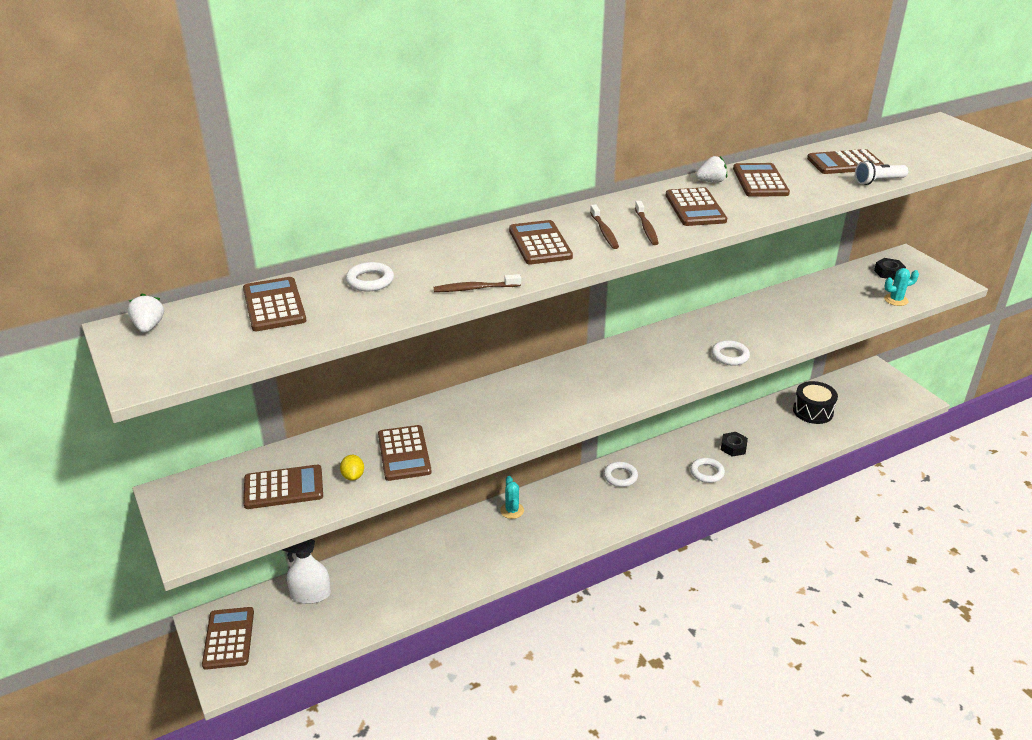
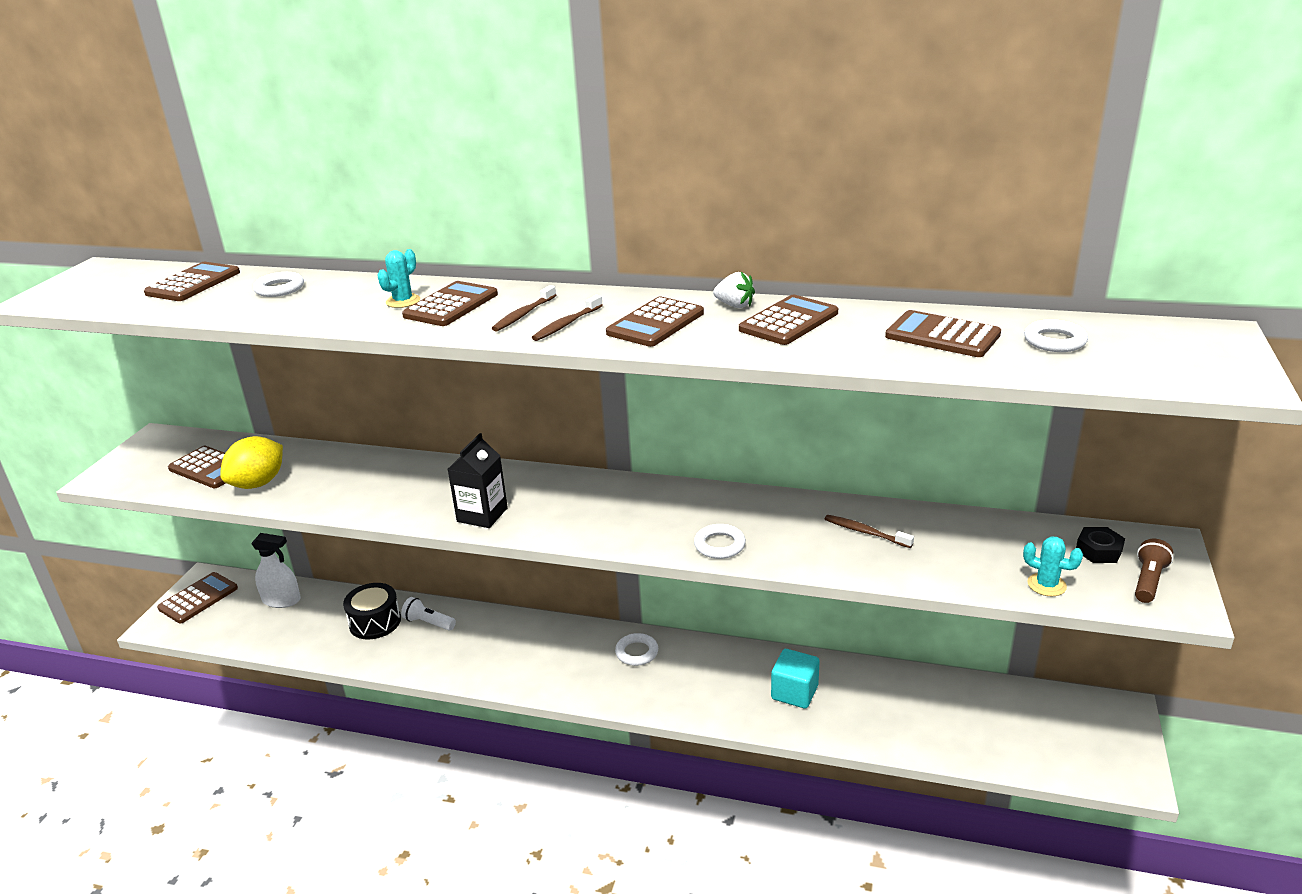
camera: 45 degrees right, 5 degrees down
white strawberry [128,293,164,333] -> none
white spray bottle [282,539,331,604] -> white spray bottle turned 150 degrees clockwise [251,533,301,608]
yellow lemon [340,455,364,481] -> yellow lemon [220,436,283,489], size x2.07
brown calculator [378,425,432,481] -> none
brown toothbrush [434,274,521,292] -> brown toothbrush moved to [825,515,914,548]
turquoise cactus [500,476,524,519] -> turquoise cactus moved to [377,249,420,308]
white ring [690,458,725,483] -> white ring moved to [1024,319,1088,352]
black nut [721,432,748,457] -> turquoise cube [771,649,820,709]
black drum [793,381,838,424] -> black drum moved to [343,583,401,640]
white flashlight [855,160,908,185] -> white flashlight moved to [401,597,456,631]
none -> black carton [448,433,508,528]
none -> brown flashlight [1135,539,1173,603]

